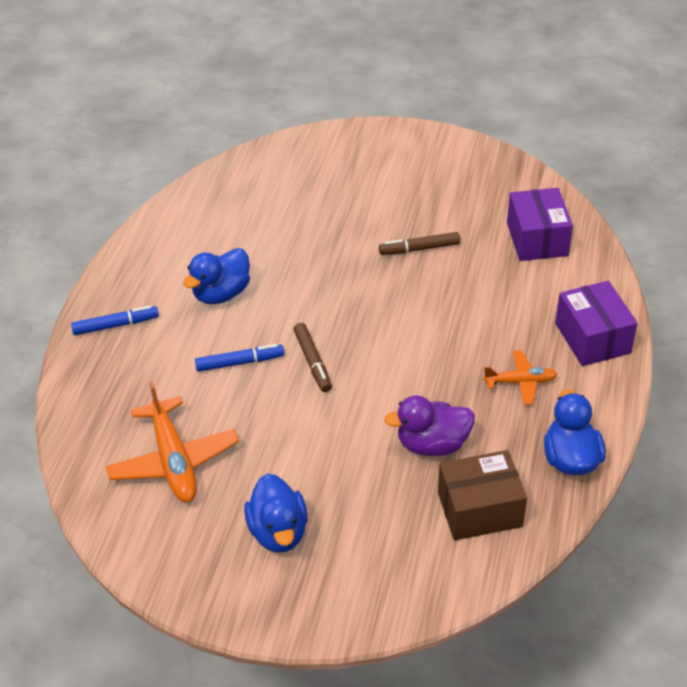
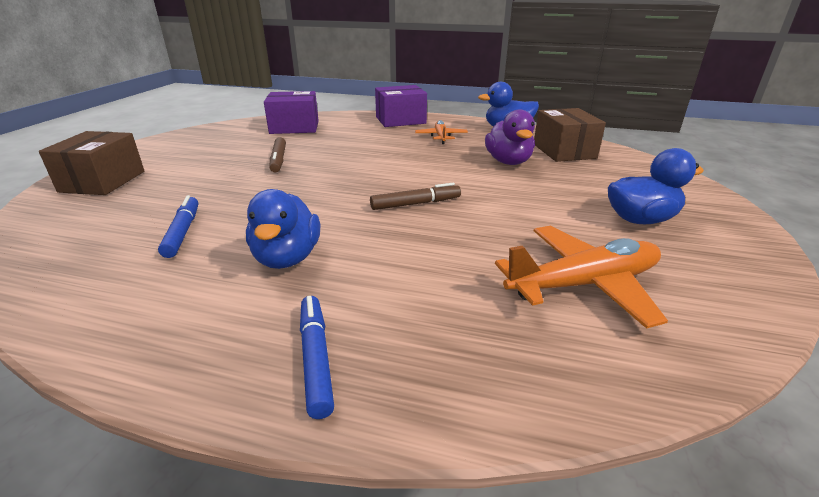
camera: 90 degrees left, 15 degrees down
blue duck [183,248,250,304] -> blue duck turned 45 degrees clockwise [246,189,320,269]
blue marker [195,344,284,372] -> blue marker moved to [158,195,198,258]
none -> brown box [39,131,144,195]

